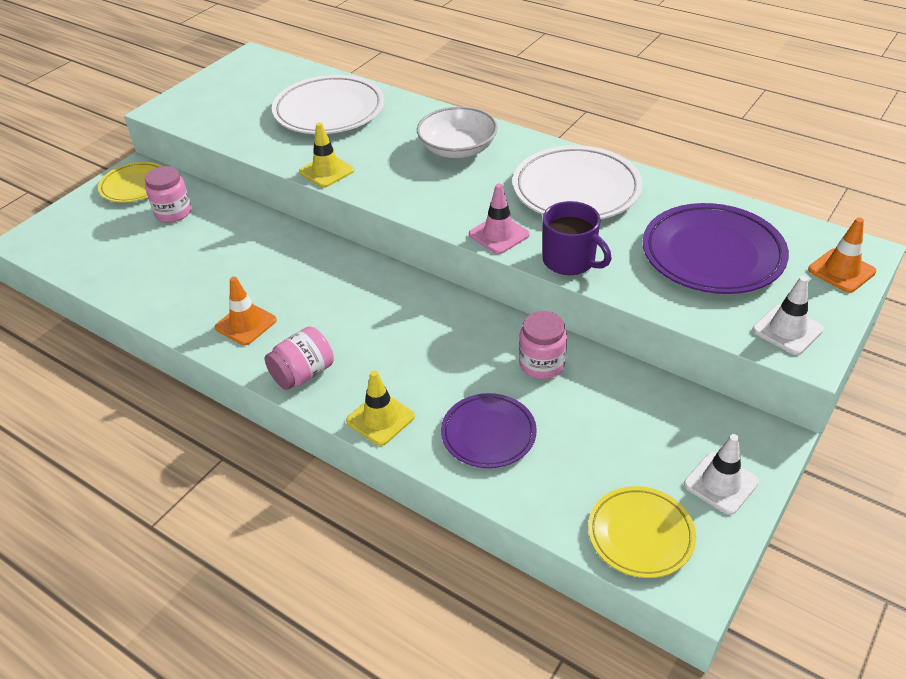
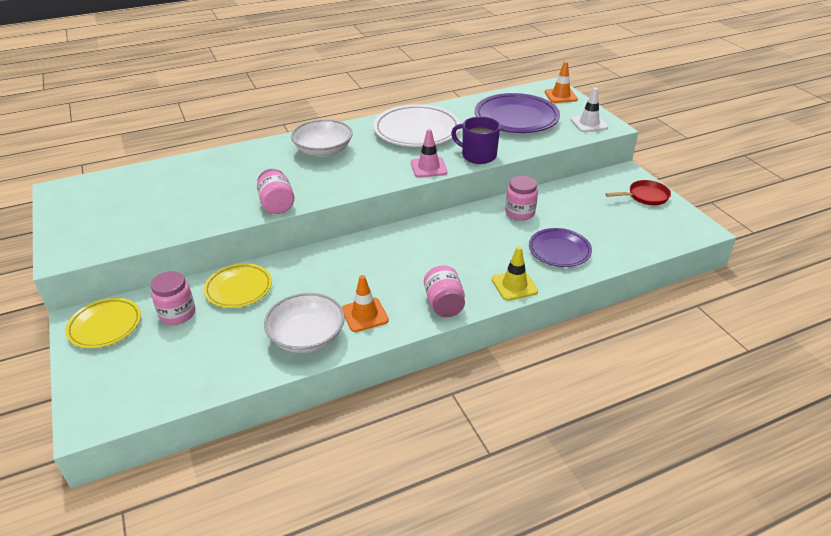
camera: 60 degrees left, 5 degrees down
white plate [272,75,384,134] -> none
yellow traffic cone [299,122,354,188] -> pink jar [257,169,294,214]
purple mug [542,201,612,275] -> purple mug turned 135 degrees counterclockwise [451,116,500,164]
yellow plate [588,486,696,578] -> yellow plate moved to [204,263,272,308]
white traffic cone [684,434,759,515] -> red pan [605,180,671,205]
none -> white bowl [264,293,345,353]

